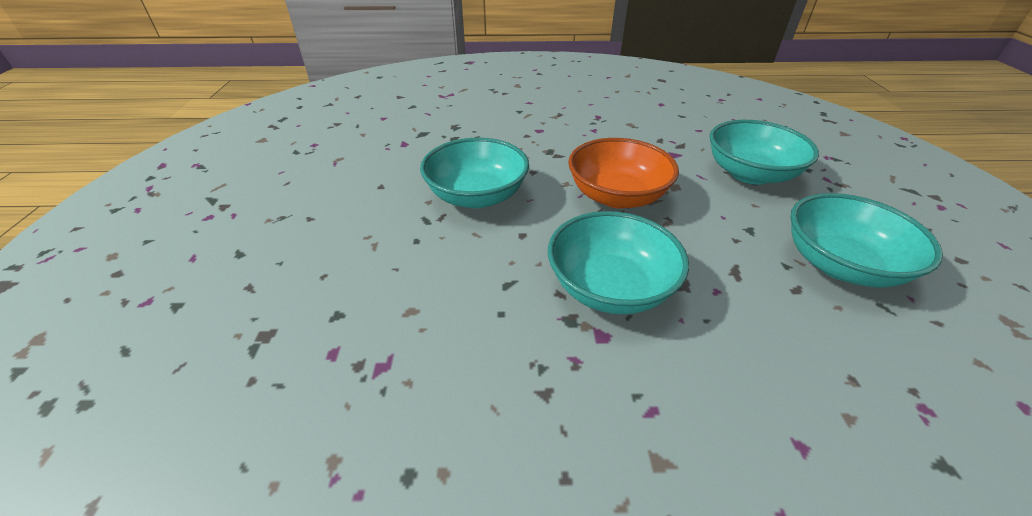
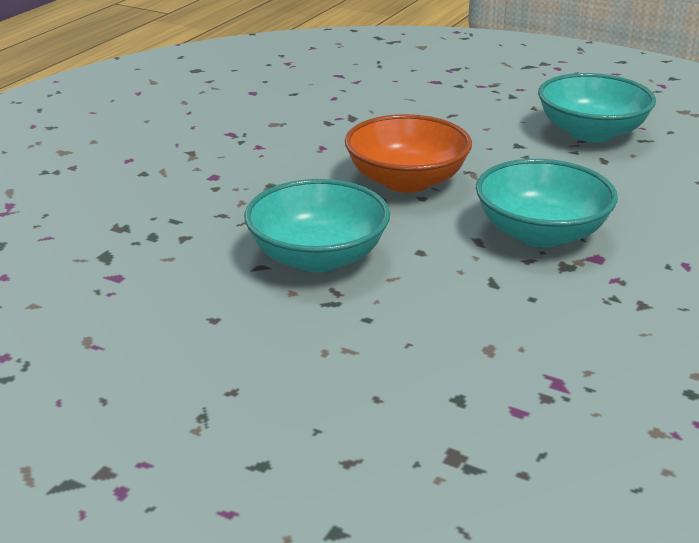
camera: 60 degrees left, 10 degrees down
turquoise bowl [709,120,819,185] -> none

